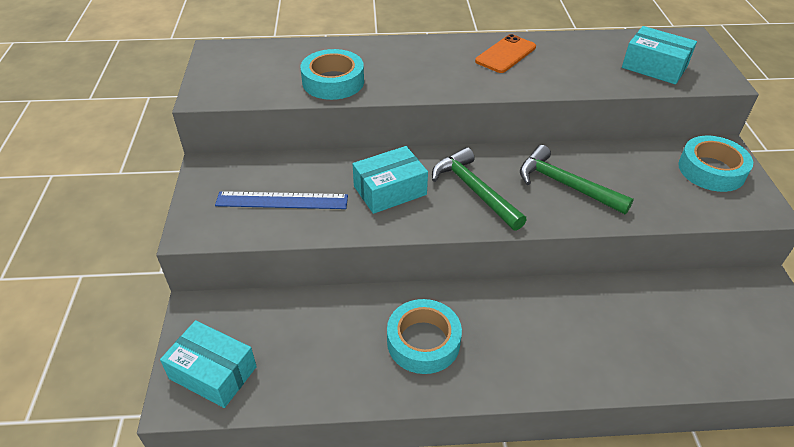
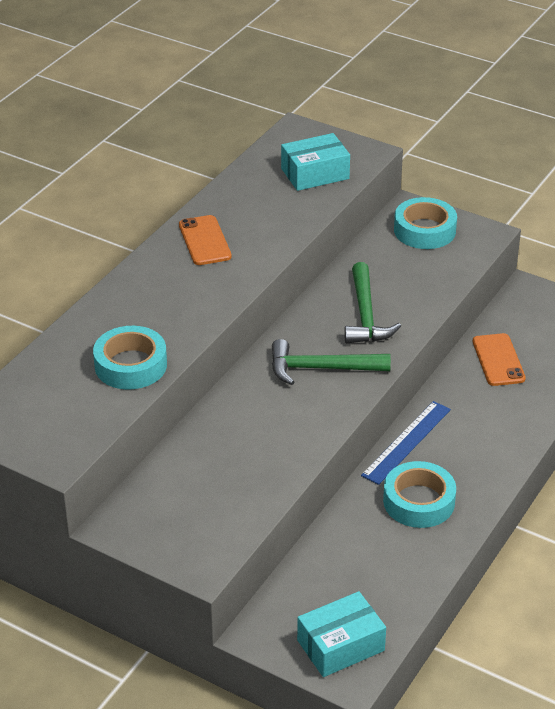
camera: 55 degrees left, 5 degrees down
blue ruler [215,191,348,209] -> blue ruler moved to [361,401,451,485]
turquoise box [353,146,428,214] -> none
green hammer [520,145,634,214] -> green hammer turned 75 degrees counterclockwise [344,262,401,343]
none -> orange phone [473,333,526,386]

